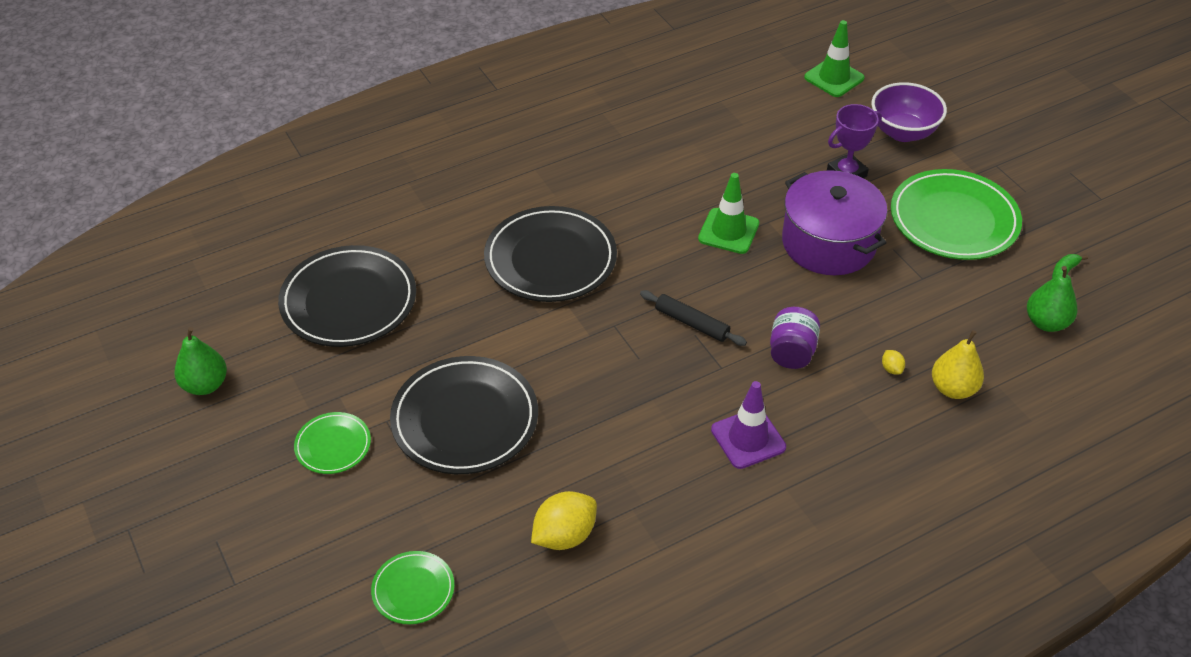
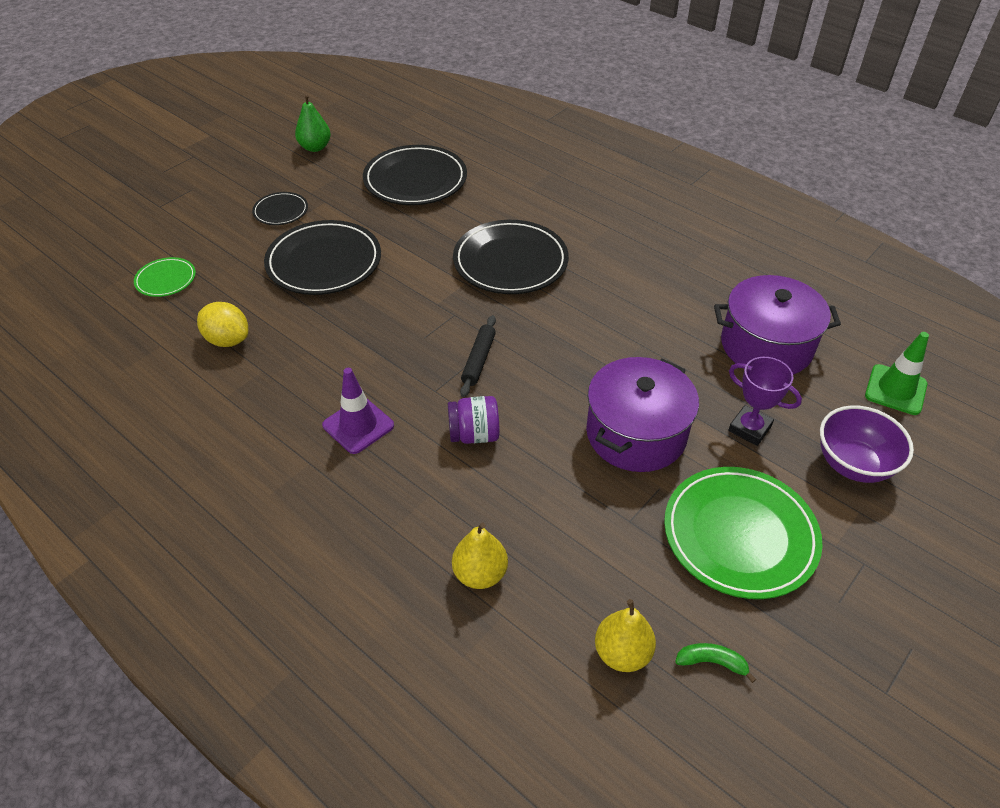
camera: 70 degrees right, 0 degrees up
green plate [294,412,371,474] -> black plate [252,192,308,225]
green traffic cone [698,173,759,254] -> none
yellow lemon [882,350,905,375] -> none
green pear [1027,266,1078,332] -> yellow pear [595,599,656,672]
none -> purple pot [714,275,841,375]

